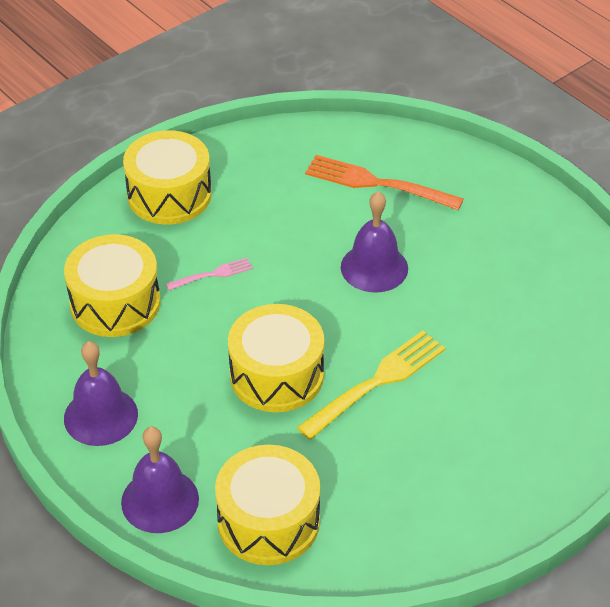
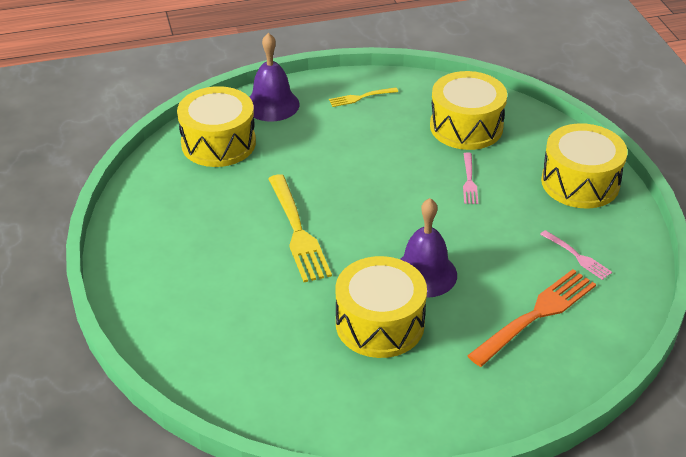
camera: 115 degrees right, 5 degrees down
purple bell [64,341,138,446] -> yellow fork [329,87,398,107]
yellow drum [228,304,324,412] -> yellow drum moved to [335,256,427,358]
none -> pink fork [540,230,612,280]

